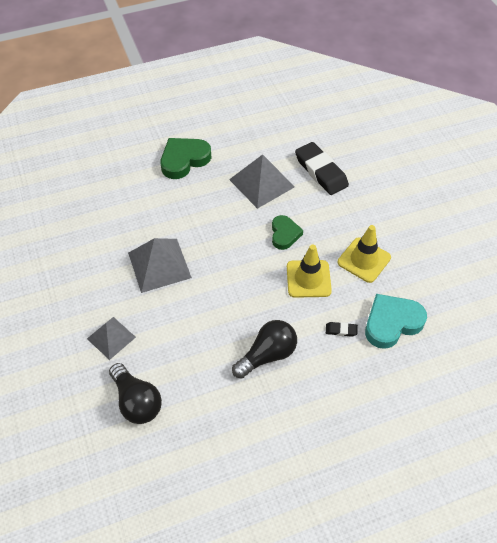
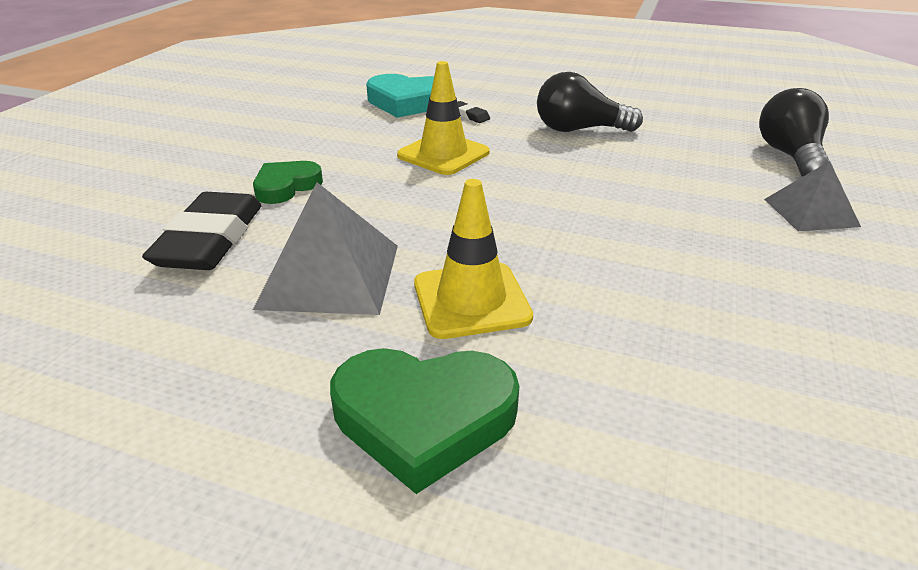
camera: 140 degrees left, 20 degrees down
grey pyramid [128,238,192,293] -> none
green heart [272,215,303,250] -> green heart moved to [253,161,323,204]
yellow traffic cone [338,225,391,283] -> yellow traffic cone moved to [414,179,533,339]

